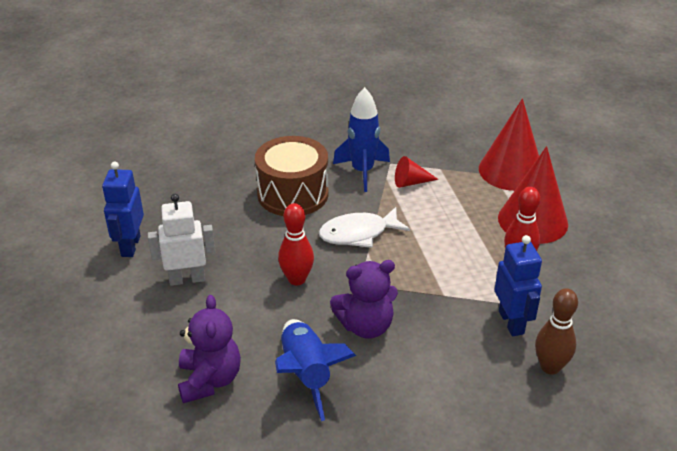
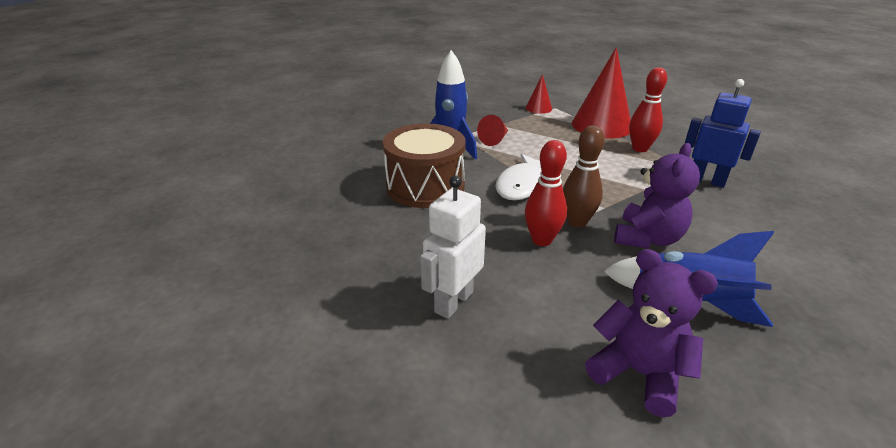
camera: 45 degrees left, 5 degrees down
blue robot [102,162,144,257] -> none
red cone [479,99,539,191] -> red cone [526,74,552,114], size x0.48
brown bowling pin [535,288,578,375] -> brown bowling pin moved to [563,126,605,228]

